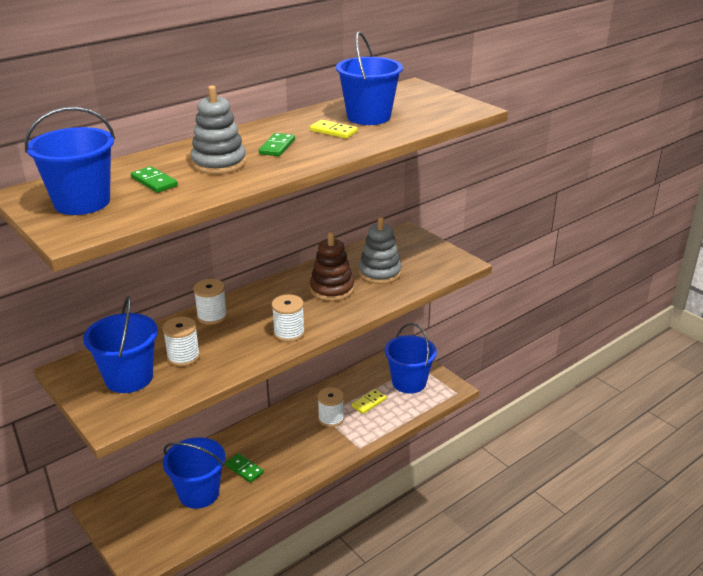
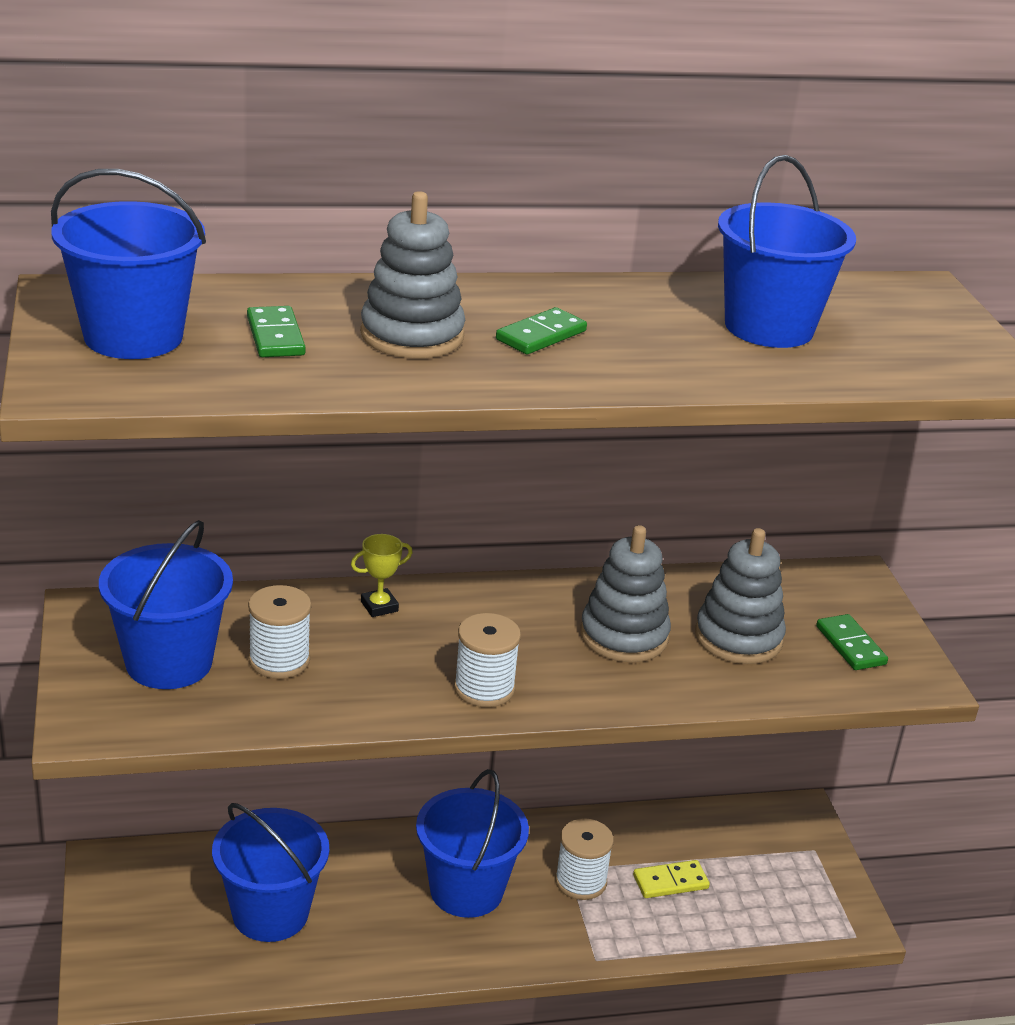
camera: 25 degrees right, 0 degrees up
white spool [193,279,228,325] -> yellow trophy [351,534,413,617]
green domino [225,453,264,483] -> green domino moved to [816,614,888,670]
yellow domino [310,120,358,139] -> none
brown stacking toy [310,232,354,301] -> grey stacking toy [580,525,671,662]
blue bucket [385,323,437,394] -> blue bucket moved to [416,769,529,918]

